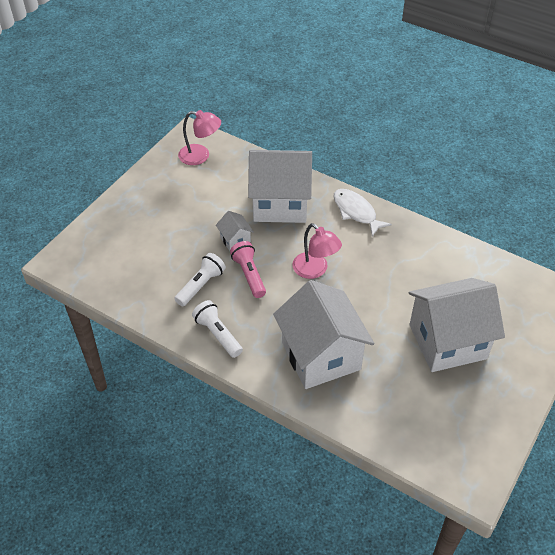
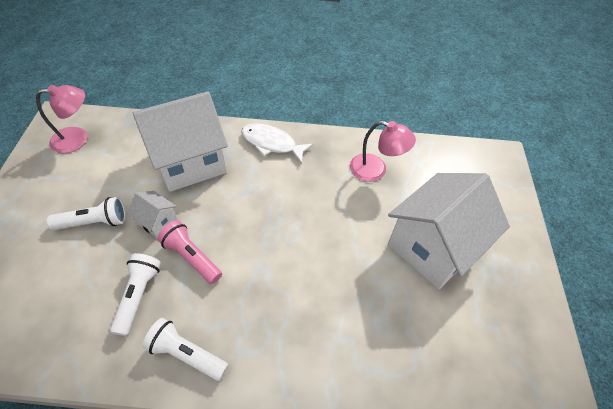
camera: 30 degrees left, 5 degrees up
white house [273,280,374,389] -> none
pink lamp [292,223,342,279] -> pink lamp moved to [350,121,416,182]
none -> white flashlight [46,197,126,230]

